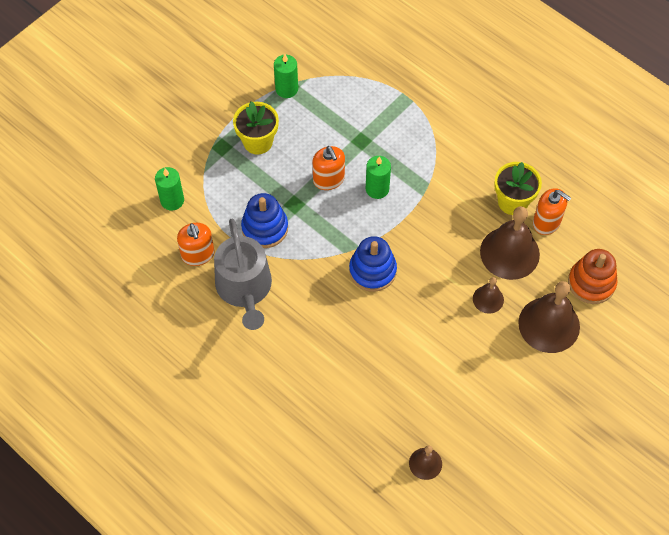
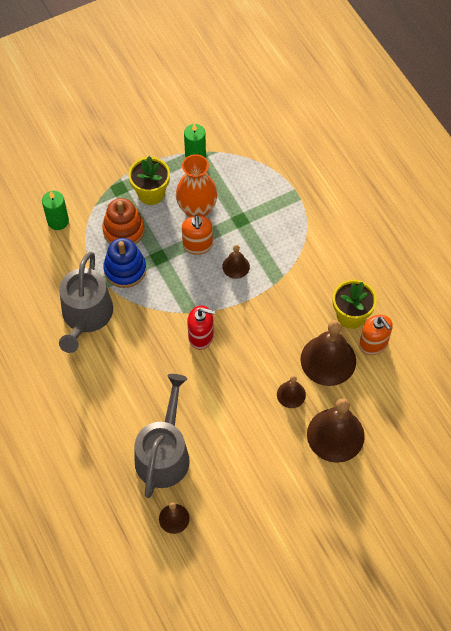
camera: 20 degrees right, 0 degrees up
orange soap dispenser [177,223,214,266] -> none
blue stacking toy [349,236,397,292] -> red soap dispenser [187,305,215,350]
green candle [366,156,391,199] -> brown bell [222,245,250,279]
orange stacking toy [568,249,618,304] -> orange stacking toy moved to [102,198,145,245]
none -> grey watering can [135,374,190,498]
none -> orange vase [176,154,217,217]

